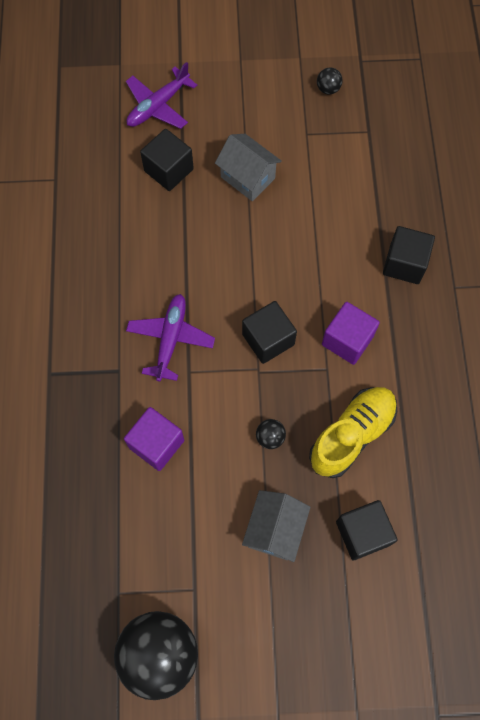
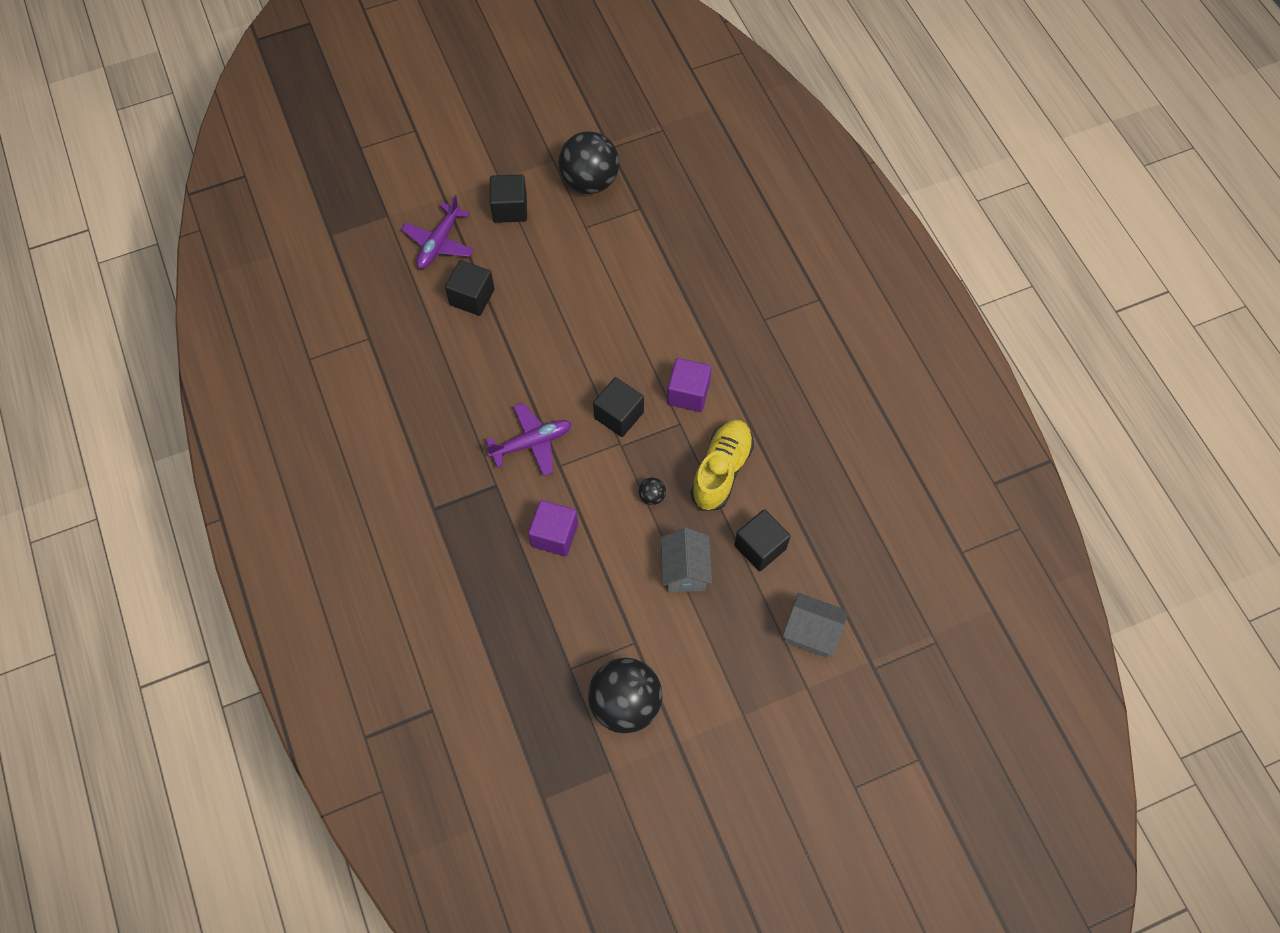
camera: 20 degrees left, 5 degrees down
purple plane [126,294,215,382] -> purple plane turned 75 degrees clockwise [486,403,572,476]
grey house [215,134,282,201] -> grey house moved to [782,593,848,658]
black ball [317,67,343,95] -> black ball [558,131,619,194], size x2.47
black cube [383,226,435,284] -> black cube moved to [490,174,527,223]

